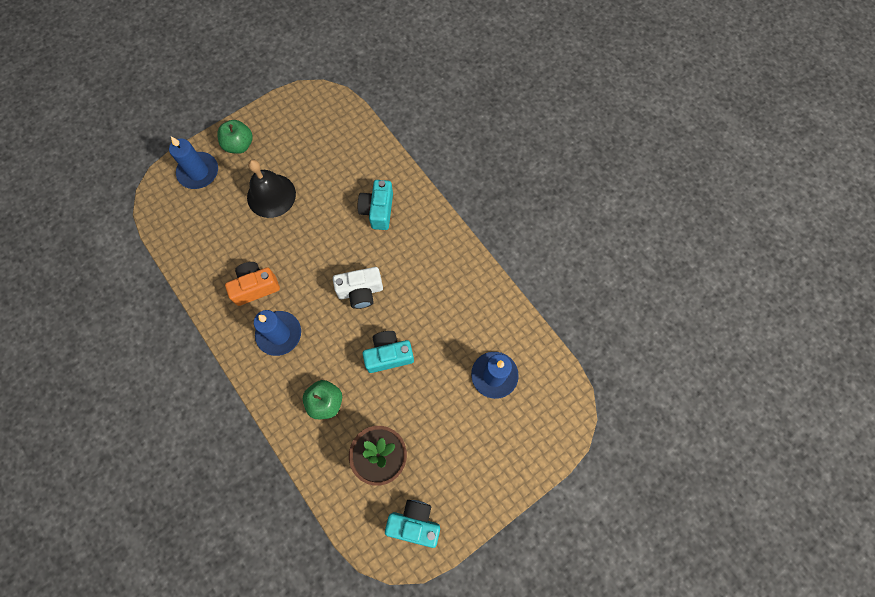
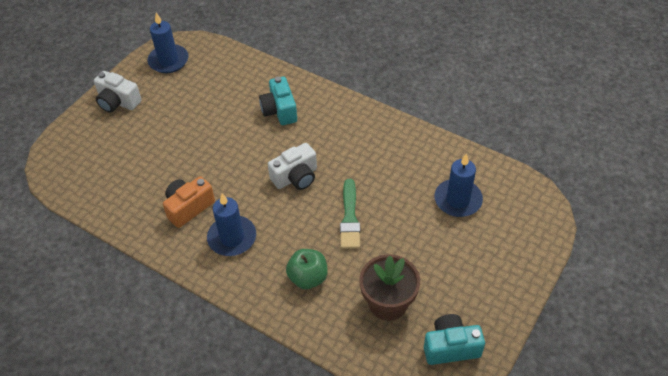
camera: 20 degrees left, 20 degrees down
blue candle [169,136,218,189] -> blue candle moved to [147,13,188,73]
green apple [217,120,253,154] -> white camera [94,71,142,113]
black bell [247,160,296,218] -> none
turquoise camera [363,331,414,373] -> green brush [340,179,360,249]

